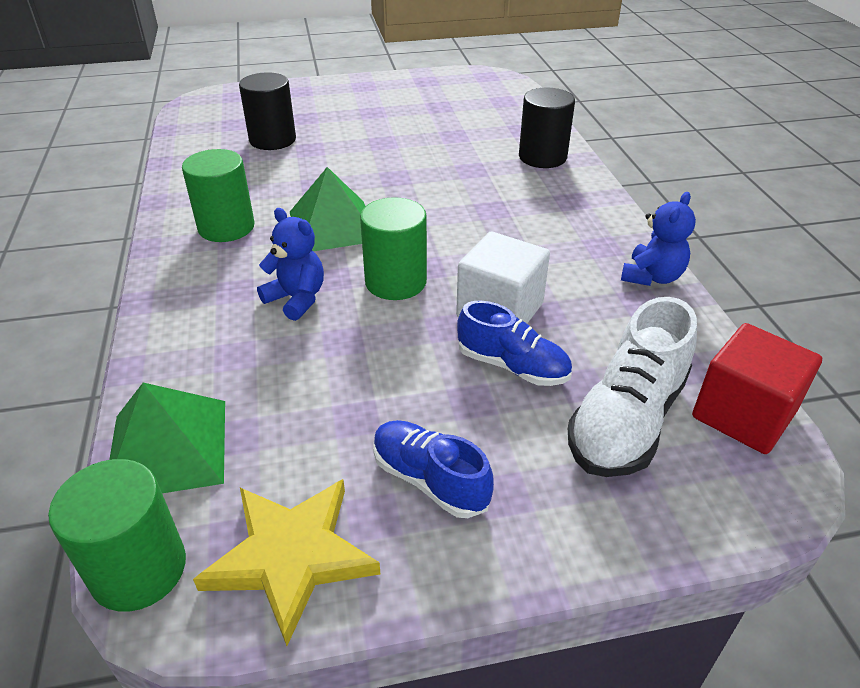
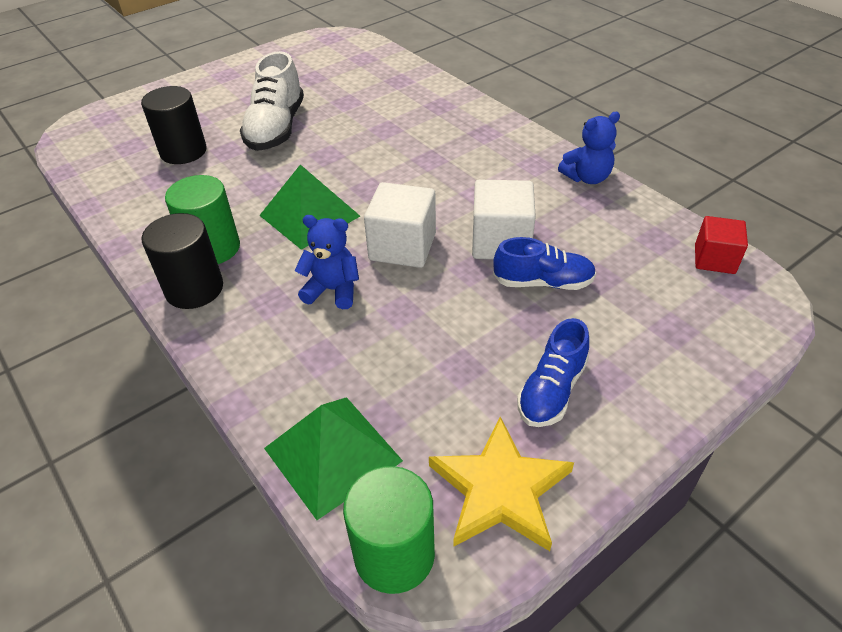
camera: 25 degrees left, 5 degrees up
green cylinder [360,197,427,300] -> white cube [364,182,436,268]
blue shoe [373,420,494,518] -> blue shoe turned 75 degrees counterclockwise [517,318,589,427]
black cylinder [519,88,575,168] -> black cylinder moved to [142,213,223,309]
white shoe [568,297,697,477] -> white shoe moved to [240,51,304,151]
blue teddy bear [621,192,696,286] -> blue teddy bear turned 60 degrees clockwise [558,112,620,184]
red cube [692,323,822,454] -> red cube [695,216,748,274], size x0.66

